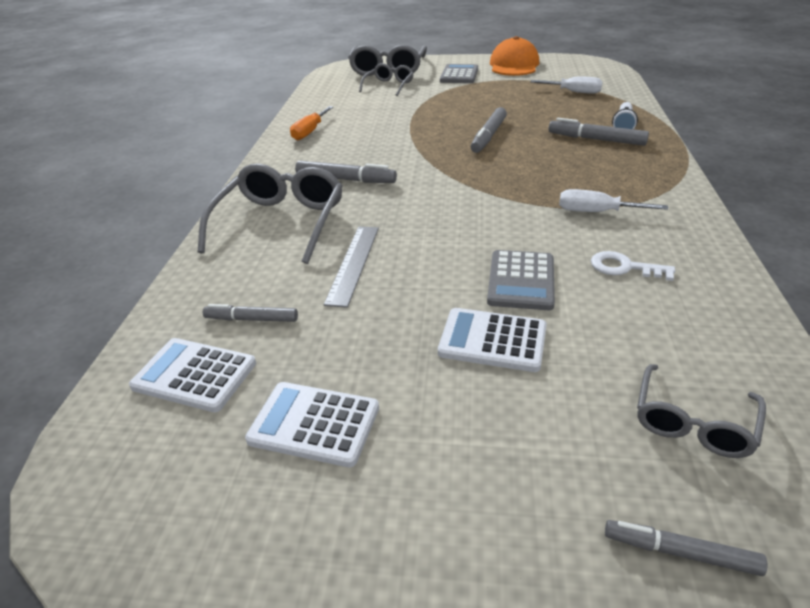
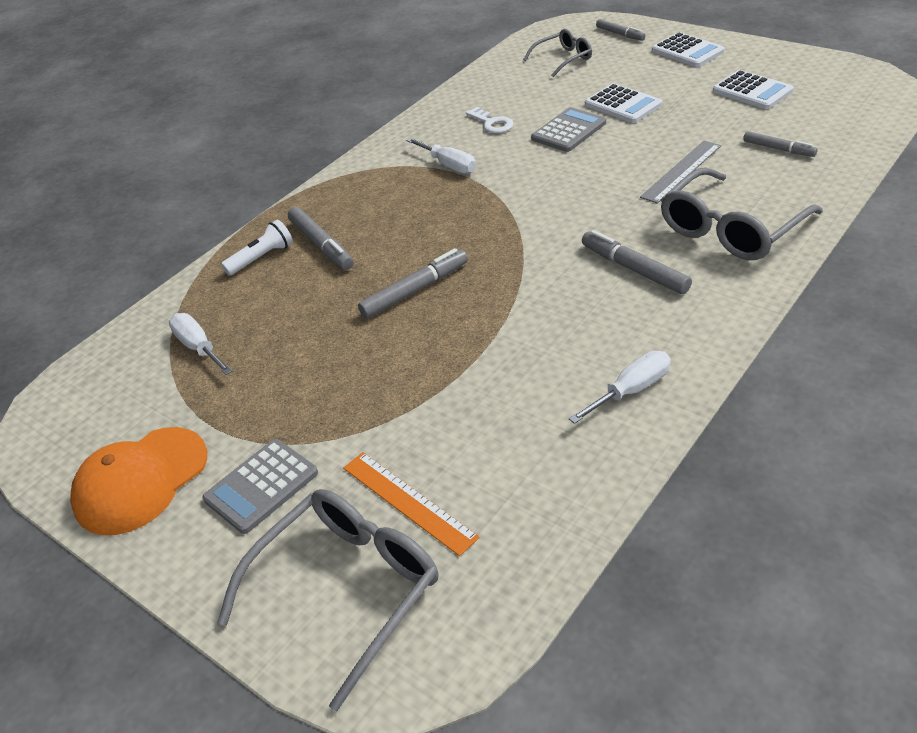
camera: 145 degrees left, 5 degrees up
white calculator [129,338,256,412] -> white calculator moved to [652,32,725,67]
orange screwdriver [290,106,333,140] -> white screwdriver [569,351,671,424]
grey glasses [359,63,414,96] -> orange ruler [343,452,480,556]

